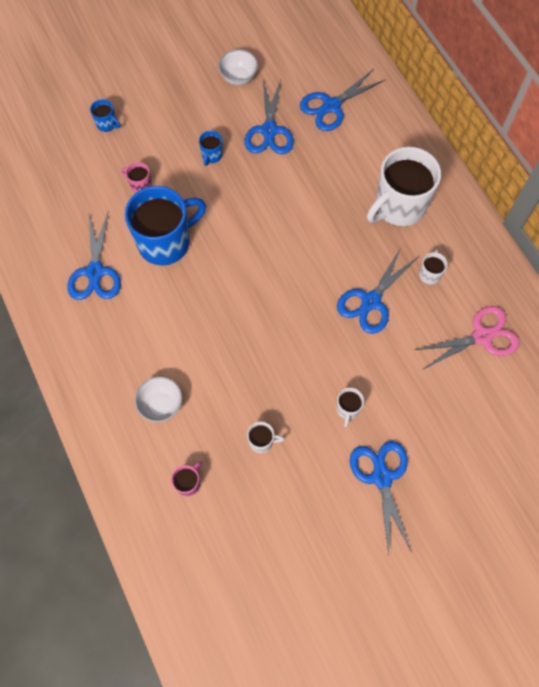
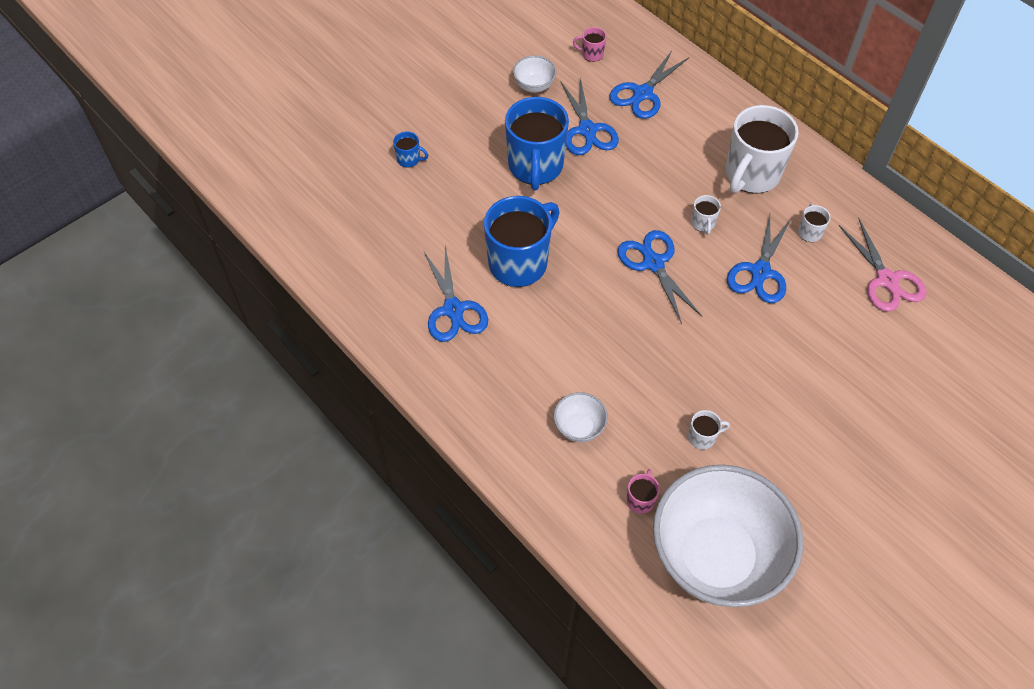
camera: 15 degrees left, 10 degrees down
pink mug [121,162,152,193] -> pink mug moved to [573,27,606,62]
blue mug [199,131,223,166] -> blue mug [505,97,569,191], size x2.39
white mug [336,388,364,427] -> white mug moved to [691,195,721,235]
blue scissors [350,441,411,555] -> blue scissors moved to [617,230,702,324]
pink scissors [415,306,519,369] -> pink scissors turned 105 degrees clockwise [839,218,926,312]
none -> white bowl [653,465,803,607]

